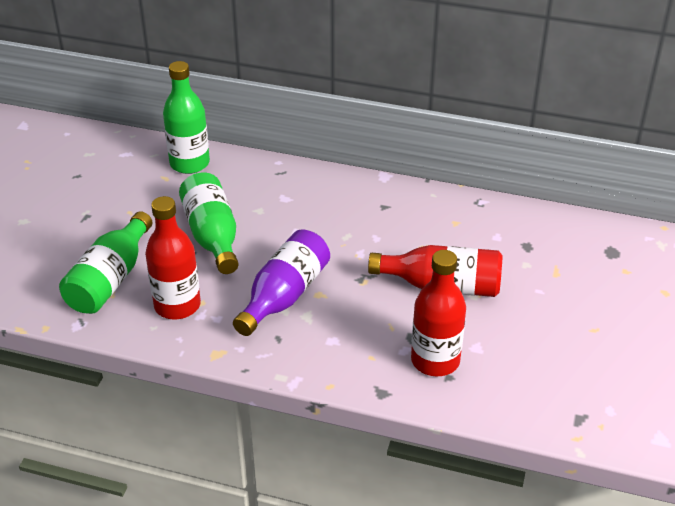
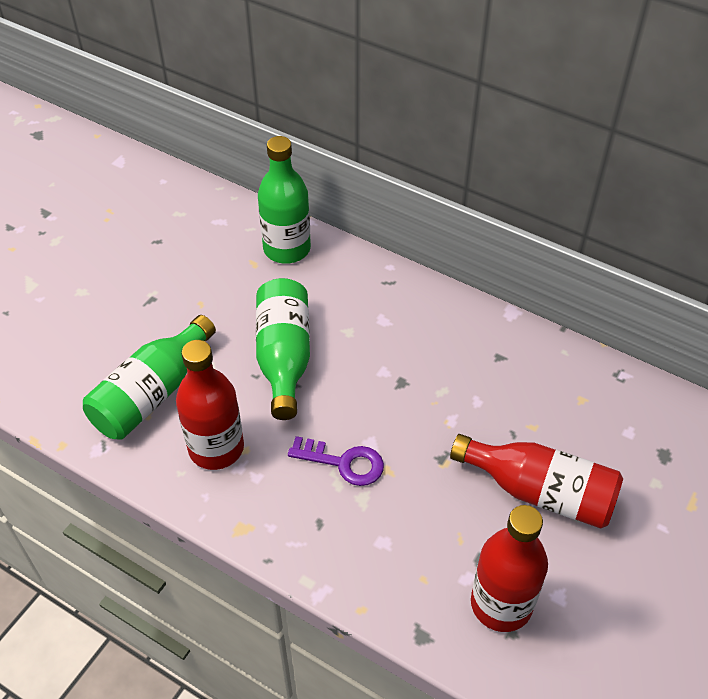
camera: 15 degrees right, 10 degrees up
purple bottle [233,229,330,336] -> purple key [288,436,384,486]

